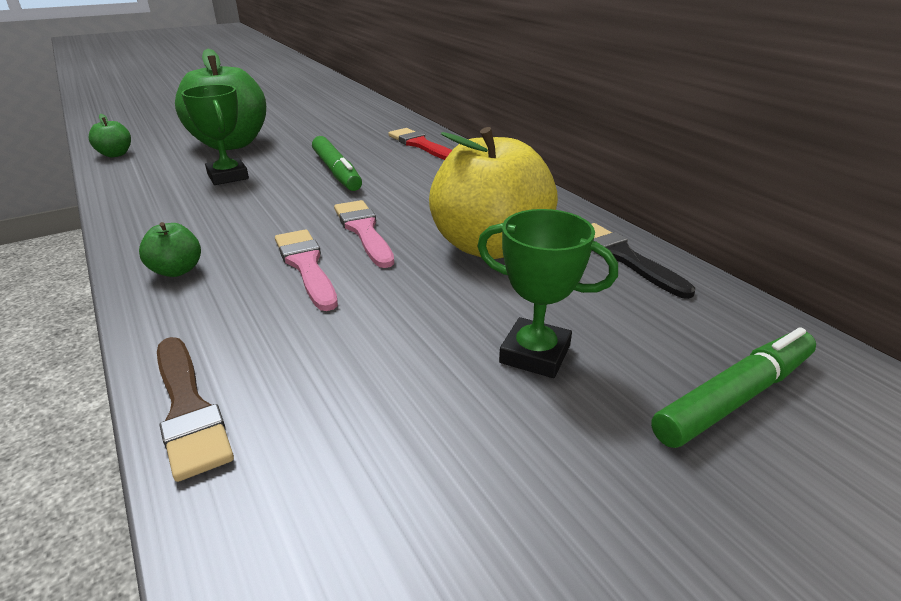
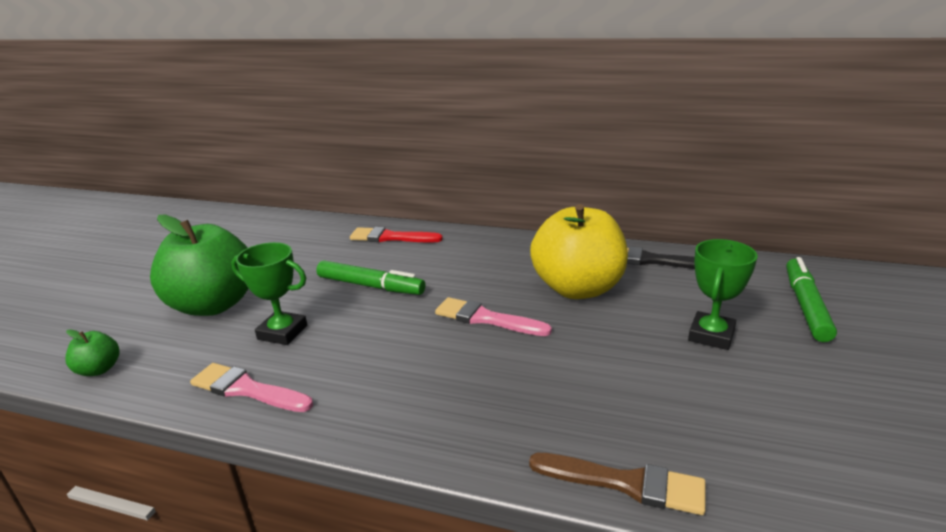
camera: 40 degrees left, 5 degrees down
green apple [139,222,201,277] -> none
pink brush [275,229,338,311] -> pink brush moved to [190,363,313,412]
green trophy [477,209,618,378] -> green trophy turned 45 degrees counterclockwise [688,239,757,350]

